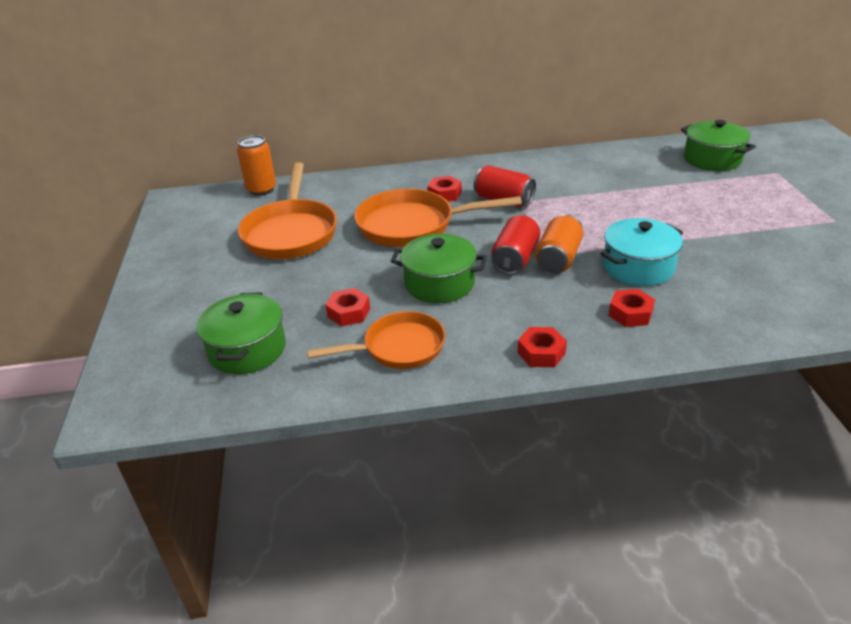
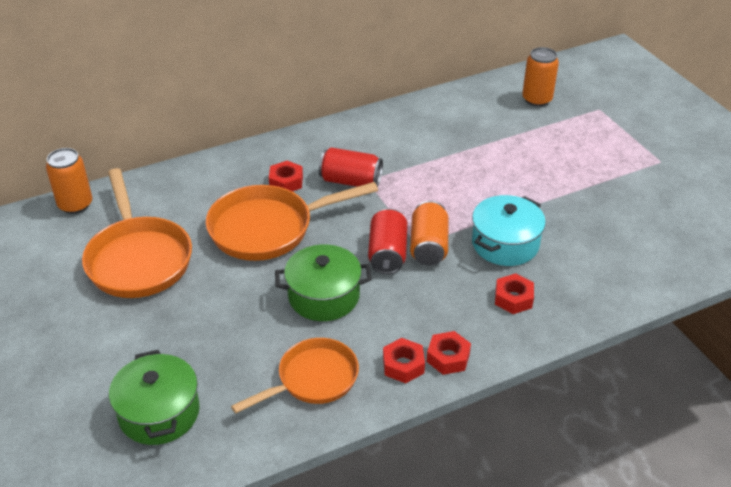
camera: 20 degrees left, 5 degrees up
red nut [326,288,370,326] -> red nut moved to [383,338,425,383]
green pot [681,120,756,171] -> orange can [522,47,559,107]

